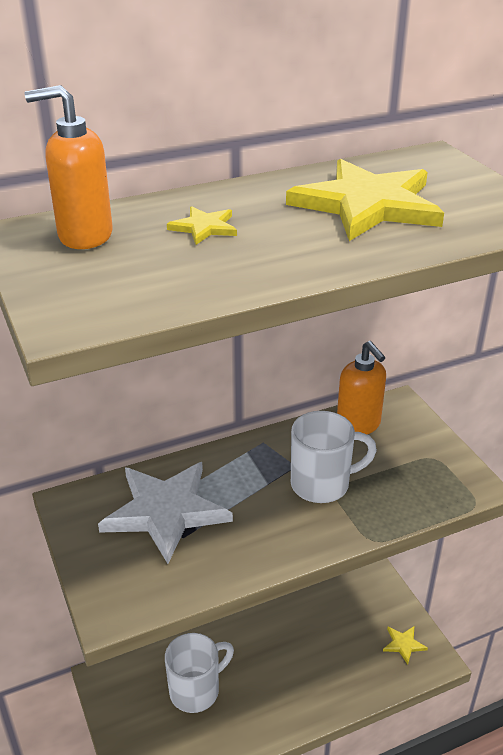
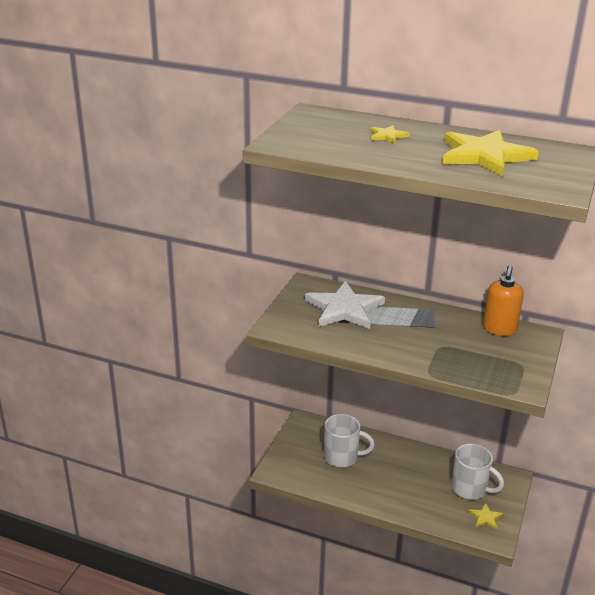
camera: 45 degrees right, 5 degrees down
orange soap dispenser [25,85,113,249] -> none
white mug [291,411,377,503] -> white mug moved to [451,444,504,500]

